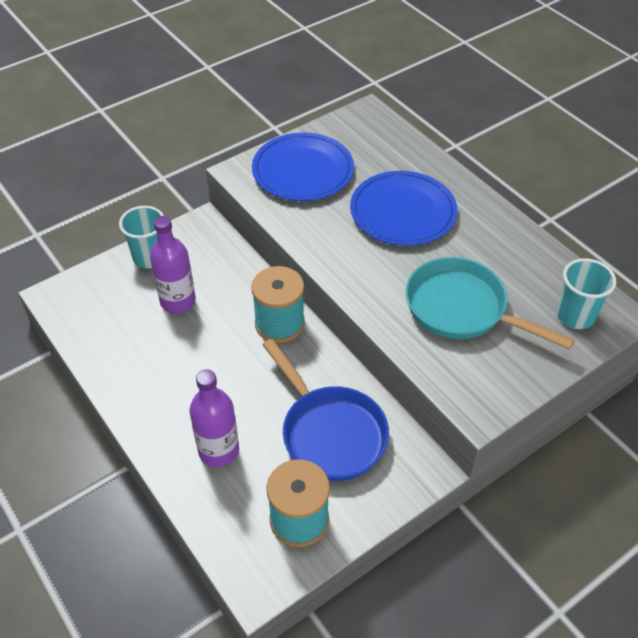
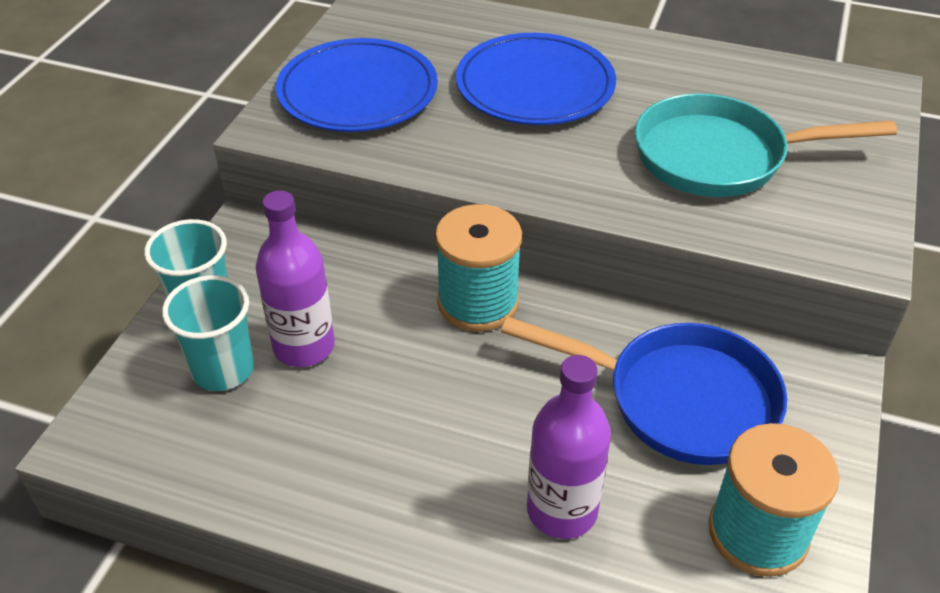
camera: 35 degrees left, 5 degrees down
turquoise cup [557,258,616,329] -> turquoise cup moved to [162,275,254,391]

